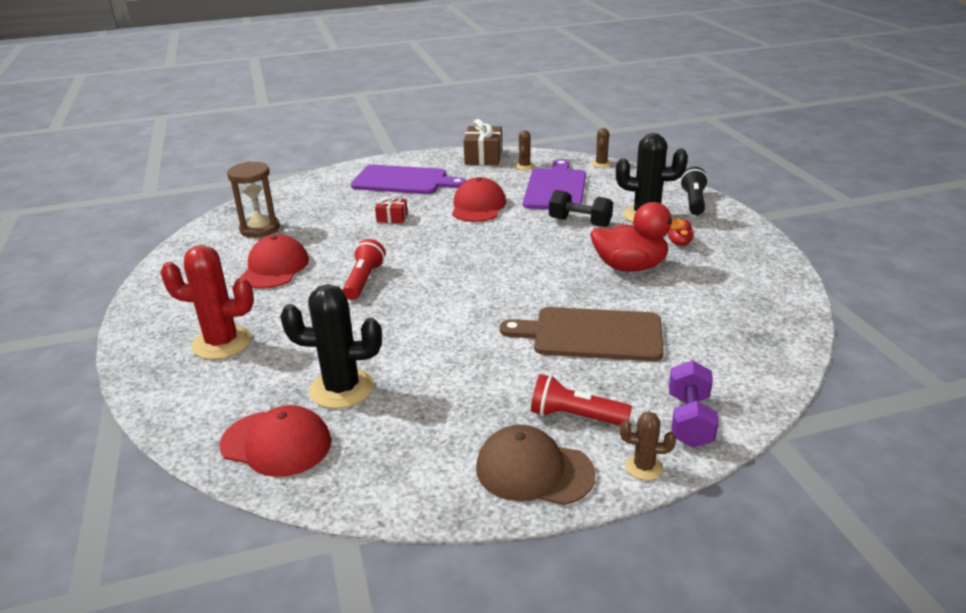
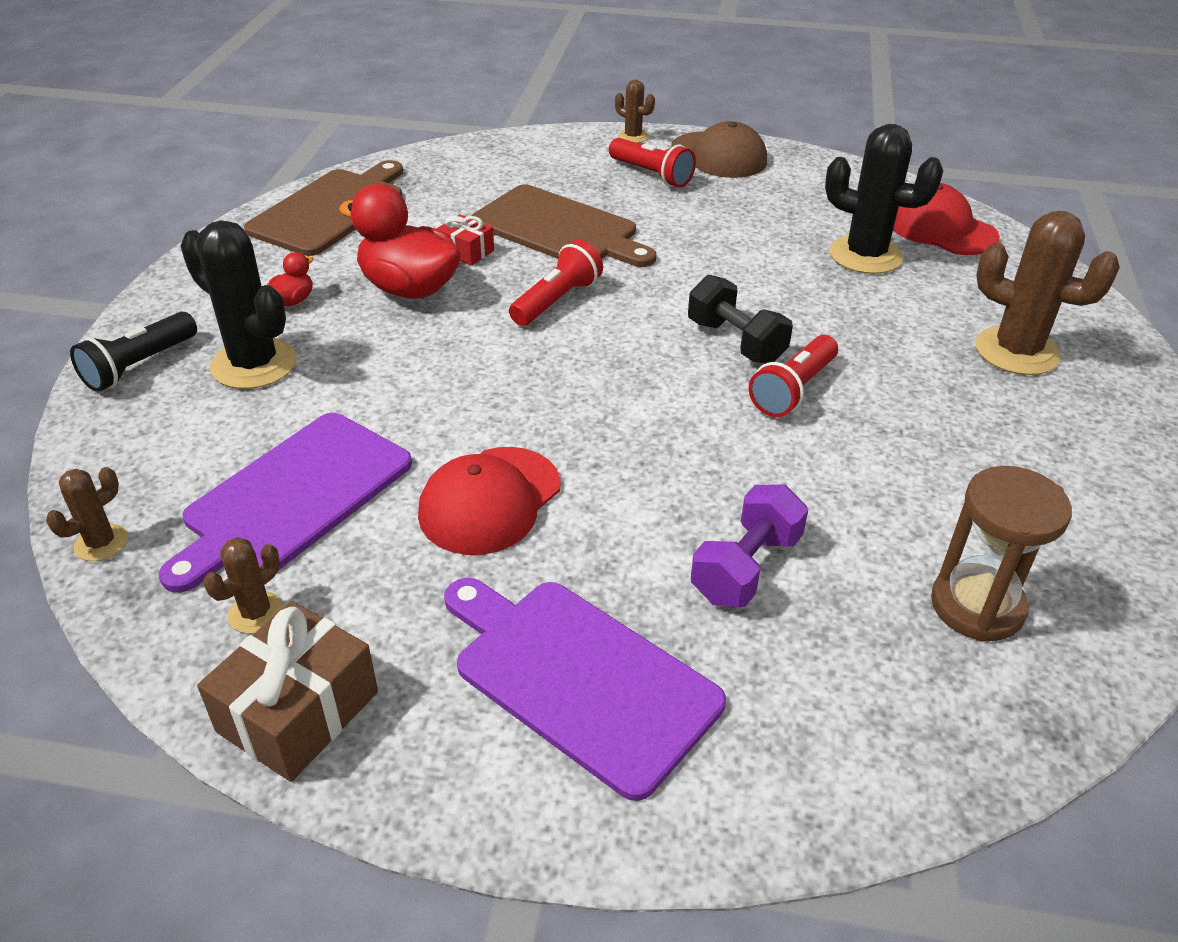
camera: 155 degrees left, 10 degrees up
red cactus [160,245,254,360] -> brown cactus [975,211,1120,375]
red cap [240,234,309,289] -> none
red gift [375,195,408,223] -> red gift moved to [437,214,494,266]
black dumbbell [549,190,613,227] -> black dumbbell moved to [688,275,793,364]
purple dumbbell [669,360,719,448] -> purple dumbbell moved to [691,484,808,607]
none -> brown cutting board [244,160,403,256]
none -> red flashlight [509,240,603,326]

